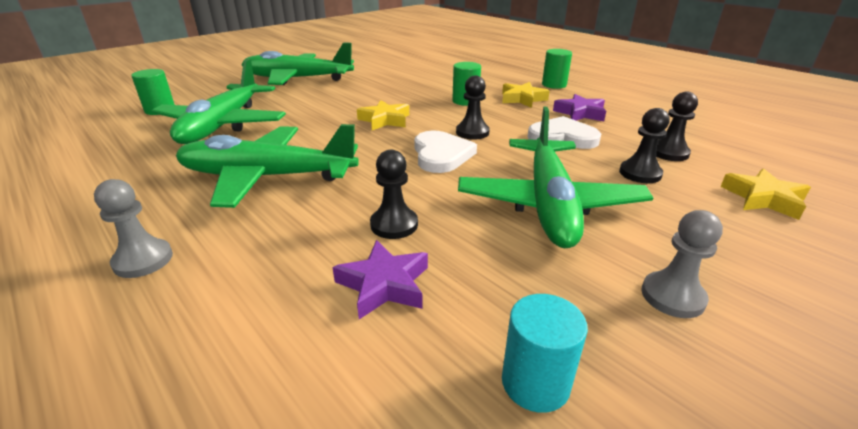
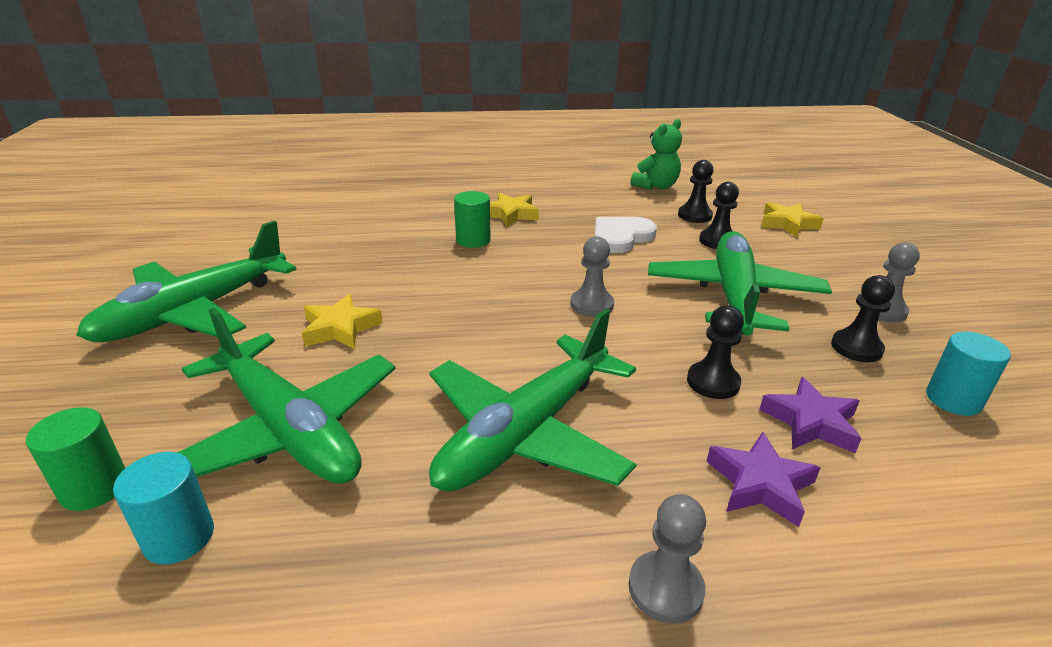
camera: 55 degrees left, 0 degrees up
yellow star [357,100,409,130] -> yellow star moved to [302,294,383,349]
white heart [414,131,477,173] -> grey pawn [570,236,614,317]
black pawn [456,75,490,140] -> black pawn moved to [831,275,895,362]
green plane [458,107,653,248] -> green plane turned 120 degrees counterclockwise [648,231,832,335]
green cylinder [542,49,572,89] -> none
purple star [553,94,606,121] -> purple star moved to [706,432,820,527]
none -> turquoise cylinder [113,452,214,565]
none -> green teddy bear [631,119,682,190]

